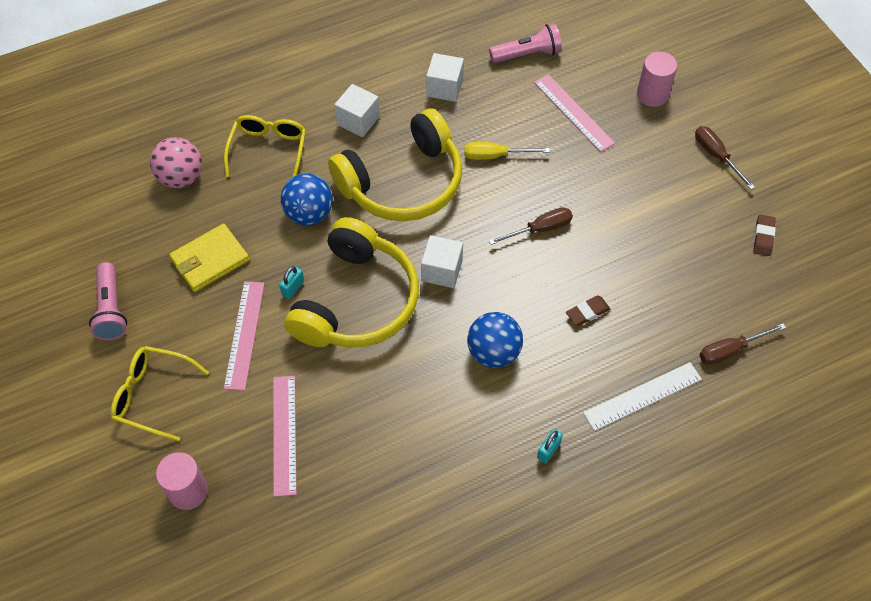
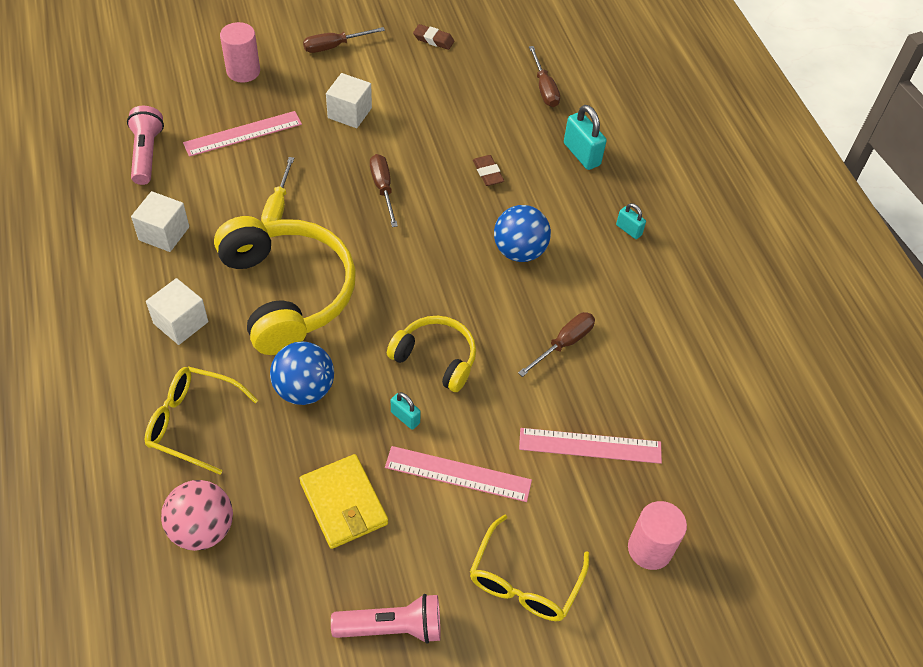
camera: 85 degrees left, 5 degrees down
yellow headphones [284,217,419,348] -> yellow headphones [387,316,476,392], size x0.56
white cube [421,235,463,288] -> white cube moved to [326,73,372,128]
white ruler [583,362,702,431] -> turquoise padlock [564,105,607,170]
none -> brown screwdriver [518,312,595,377]

